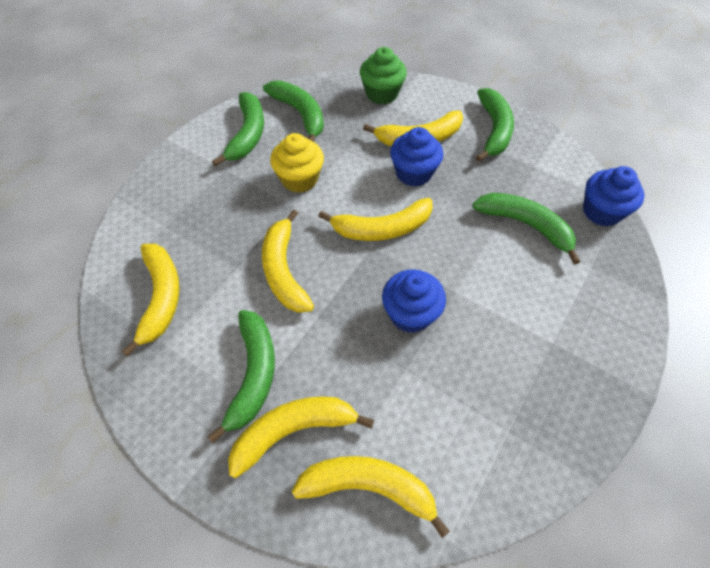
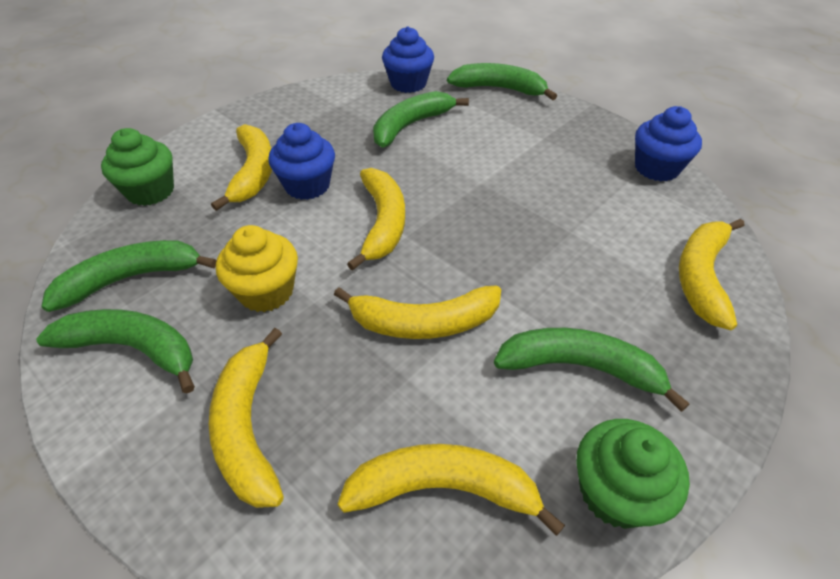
camera: 80 degrees left, 10 degrees down
yellow banana [228,396,374,478] -> yellow banana moved to [209,328,284,508]
blue cupcake [382,270,446,333] -> blue cupcake moved to [635,106,702,181]
green banana [476,88,514,162] -> green banana moved to [447,63,557,100]
none -> green cupcake [576,419,690,529]

